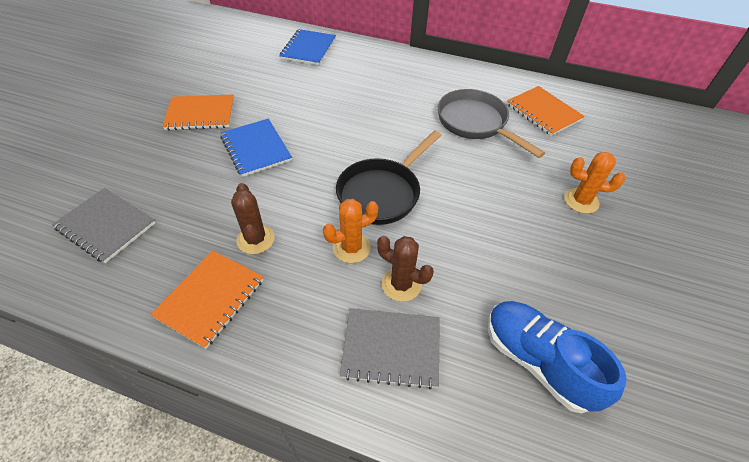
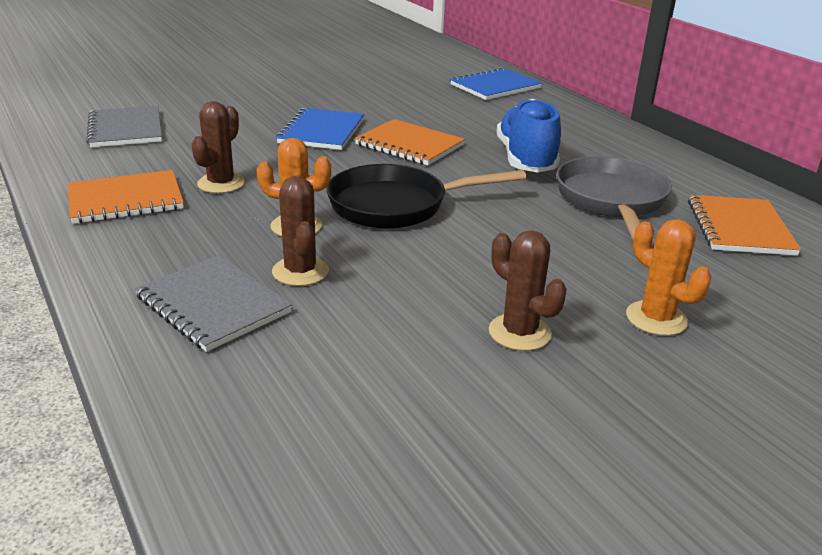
camera: 40 degrees right, 20 degrees down
orange notebook [162,94,234,130] -> orange notebook moved to [355,119,465,165]
blue shoe [488,301,627,413] -> blue shoe moved to [496,99,561,173]
none -> brown cactus [489,230,567,351]

